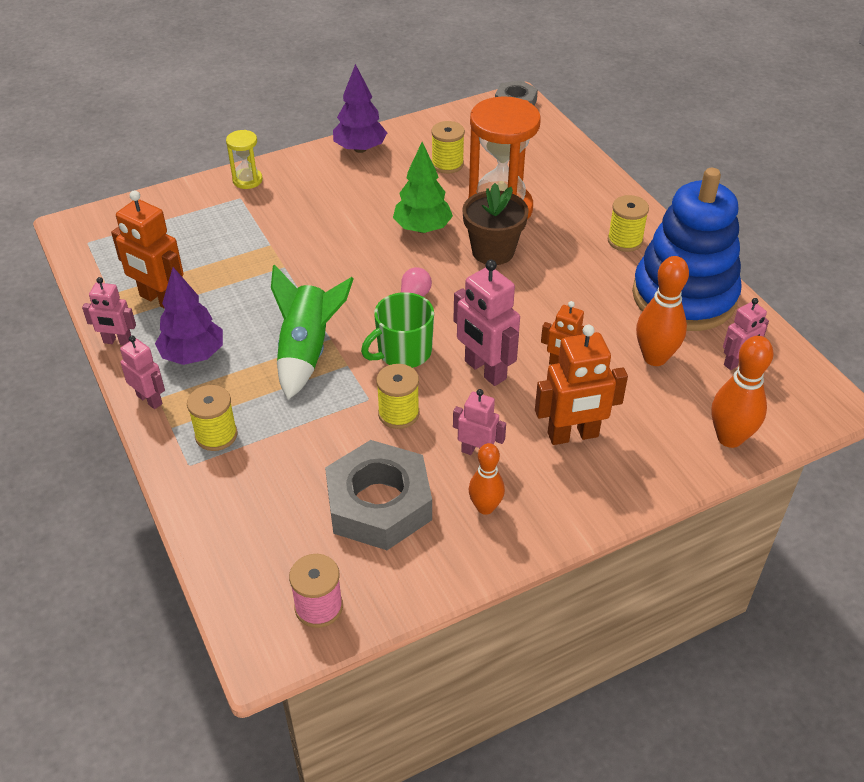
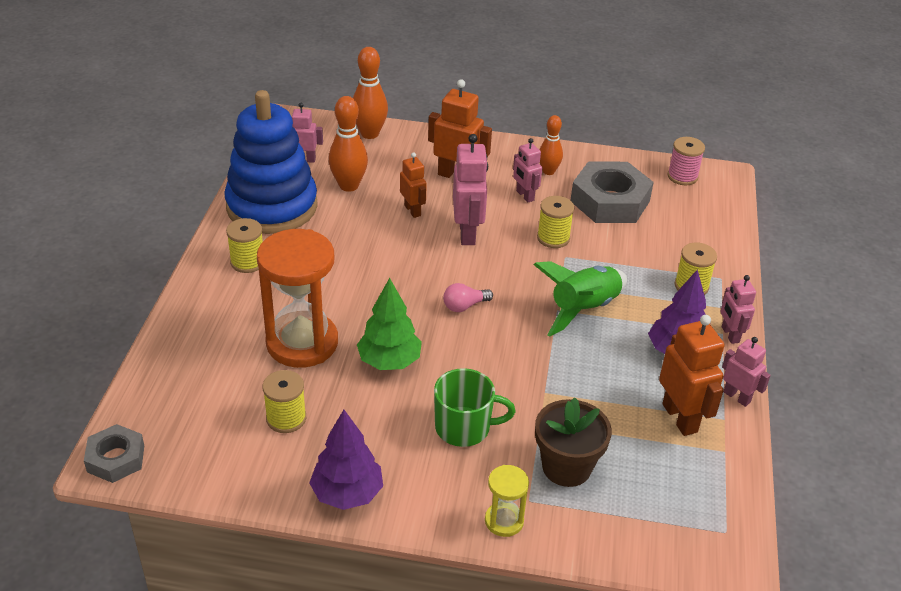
camera: 145 degrees left, 5 degrees down
green mug [361,292,434,368] -> green mug moved to [434,368,516,447]
brown flower pot [462,183,529,265] -> brown flower pot moved to [535,397,612,487]

